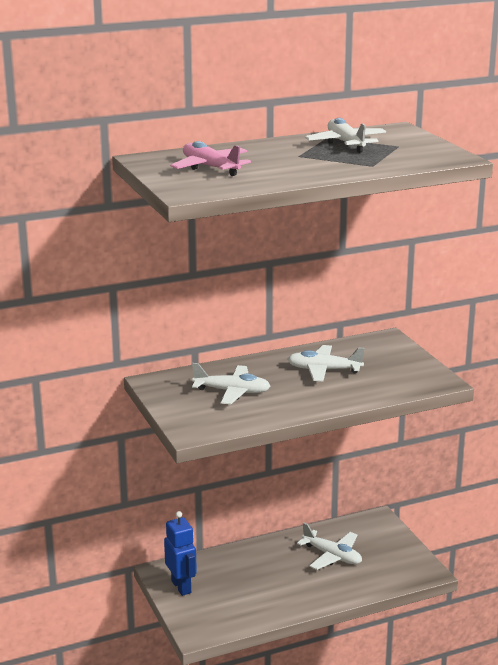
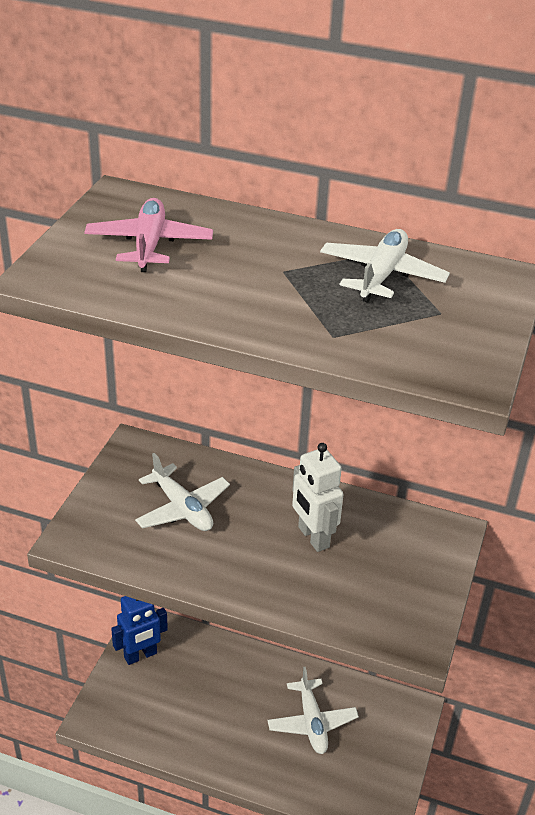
camera: 40 degrees right, 15 degrees up
blue robot [164,511,197,596] -> blue robot turned 45 degrees clockwise [111,596,168,665]
white plane [287,345,364,381] -> white robot [292,443,344,552]

